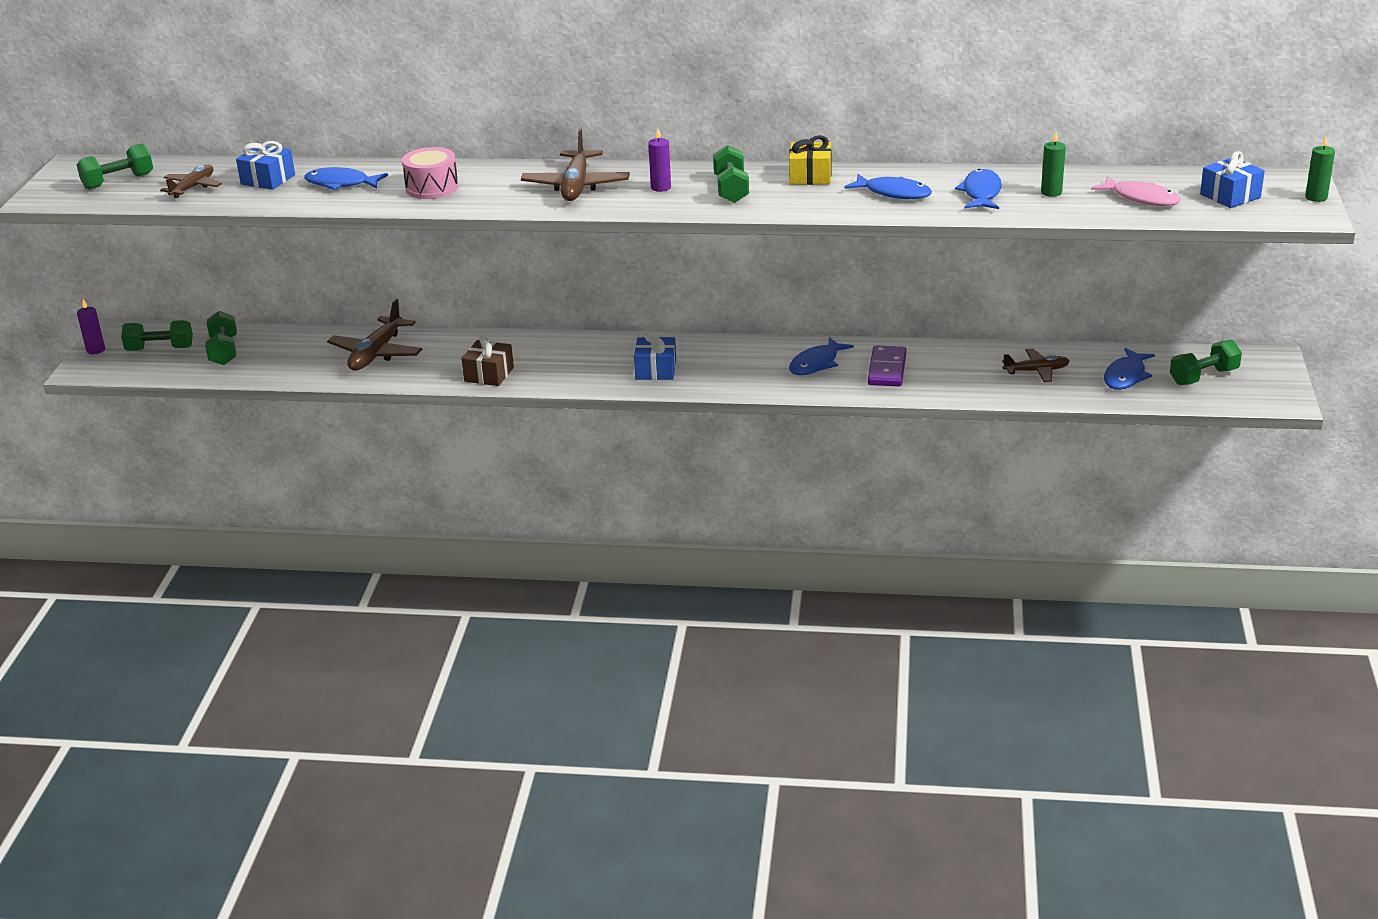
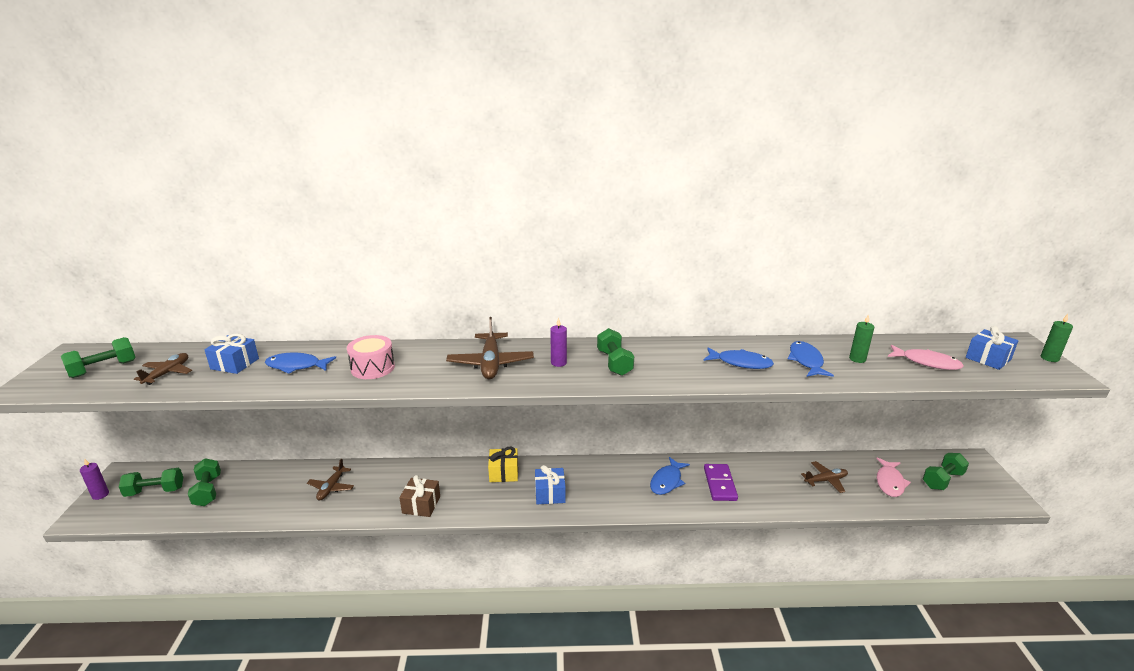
camera: 10 degrees left, 5 degrees down
brown plane [327,299,422,371] -> brown plane [307,459,354,501], size x0.62
yellow gift [789,135,831,185] -> yellow gift moved to [488,447,518,482]
blue fish [1104,348,1155,390] -> pink fish [876,457,911,497]

